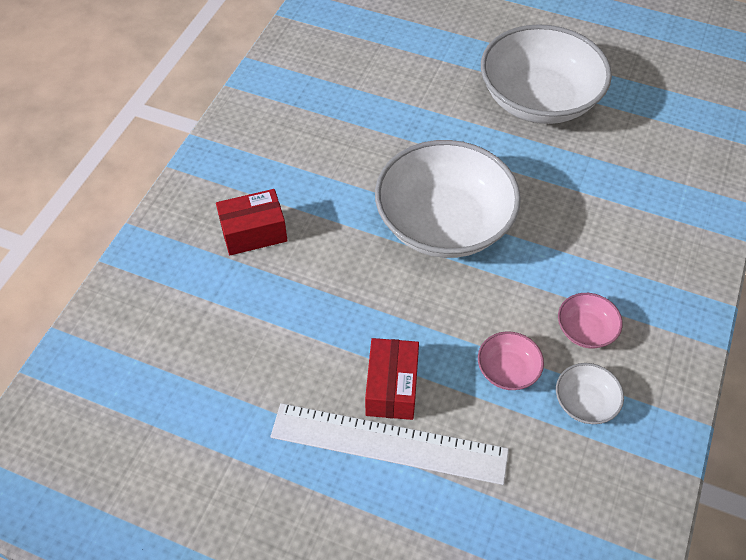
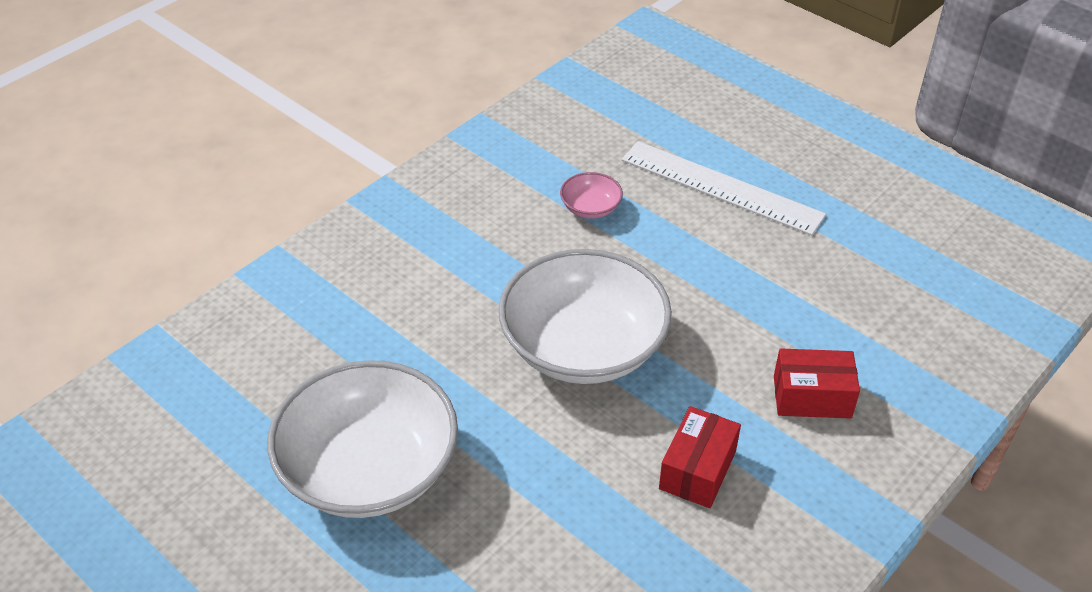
camera: 160 degrees left, 10 degrees down
red box [365,338,419,420] -> red box moved to [659,406,741,508]
white bowl [556,363,624,424] -> none
pink bowl [558,293,623,348] -> none

